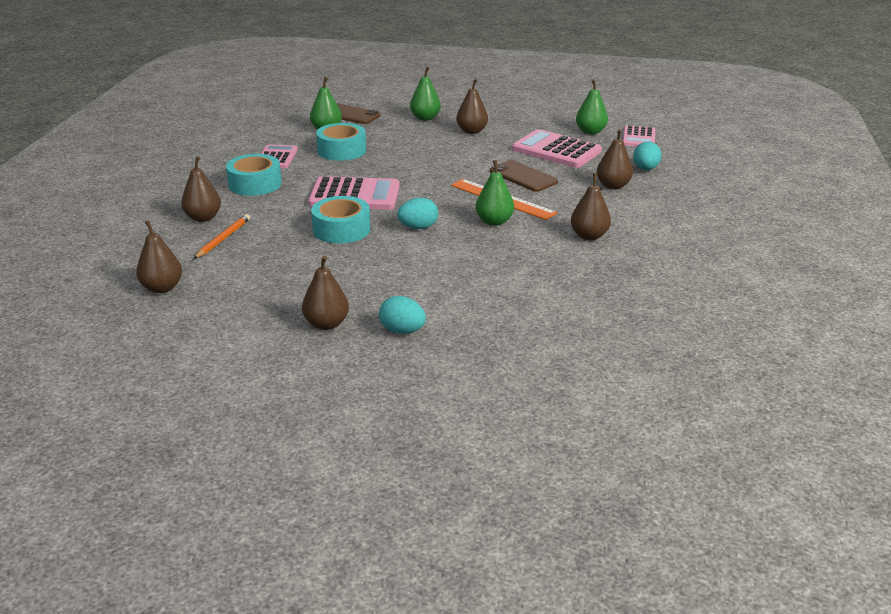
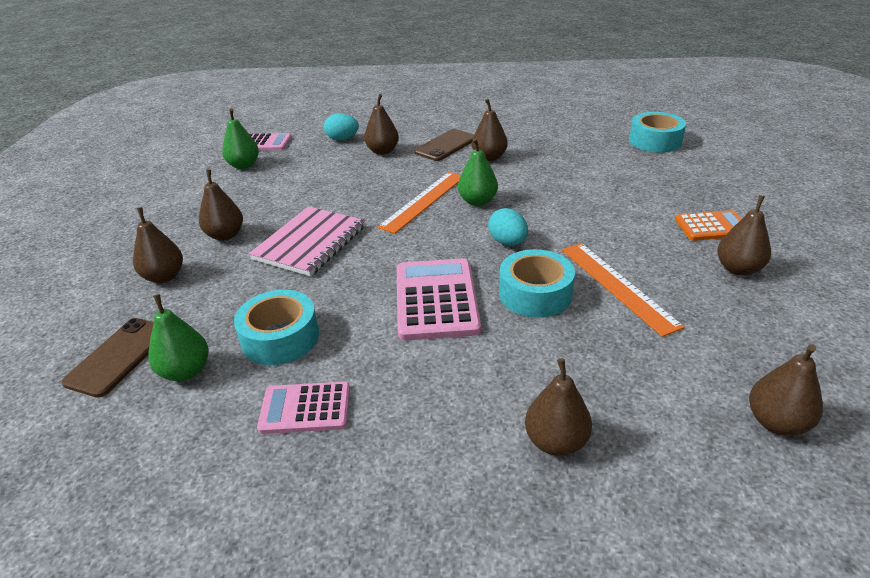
camera: 95 degrees left, 5 degrees up
orange pencil [194,214,250,259] -> none
turquoise tape [226,154,282,196] -> turquoise tape moved to [629,112,686,153]
turquoise egg [379,296,426,334] -> orange calculator [675,210,742,241]
green pear [410,67,441,121] -> brown pear [133,207,183,283]
brown phone [490,160,558,192] -> brown phone moved to [414,129,474,161]
pink calculator [512,129,602,168] -> none
none -> pink notebook [249,206,365,276]
none -> orange ruler [562,243,685,337]

